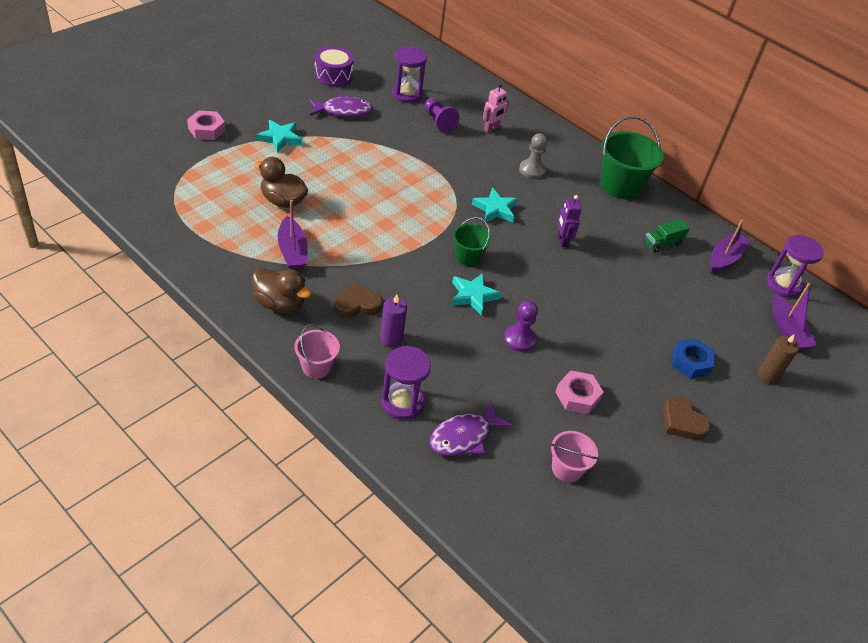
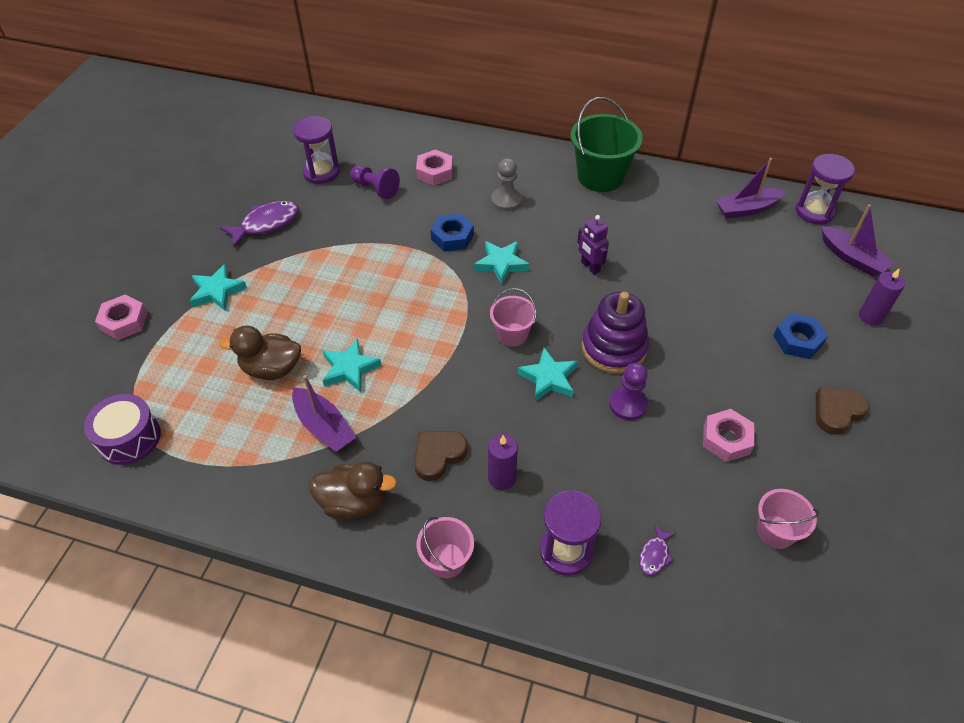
camera: 20 degrees left, 5 degrees up
purple drum [314,46,354,87] -> purple drum moved to [84,394,161,465]
purple fish [429,401,513,456] -> purple fish [639,524,676,576], size x0.52
green bucket [453,217,491,266] -> pink bucket [490,288,537,347]
pink robot [483,83,509,133] -> pink nut [416,150,453,185]
green truck [644,219,690,253] -> none
brown heart [663,396,711,440] -> brown heart turned 120 degrees clockwise [816,387,870,435]
purple boat [710,220,750,273] -> purple boat turned 120 degrees counterclockwise [716,158,786,219]
brown candle [758,335,799,384] -> purple candle [859,268,905,326]
none -> turquoise star [323,338,382,392]
none -> blue nut [430,213,474,252]
none -> purple stacking toy [582,292,649,373]

